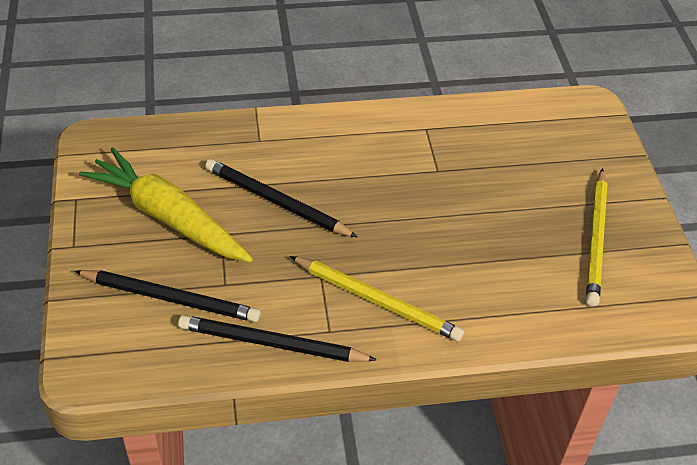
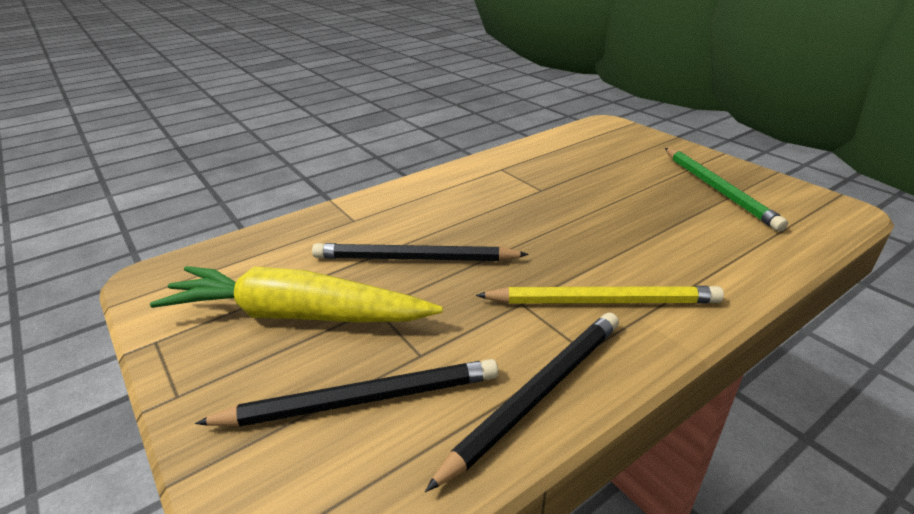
camera: 25 degrees left, 15 degrees down
black pencil [178,315,377,362] -> black pencil turned 150 degrees clockwise [425,312,619,492]
yellow pencil [586,168,608,306] -> green pencil [665,148,788,231]

